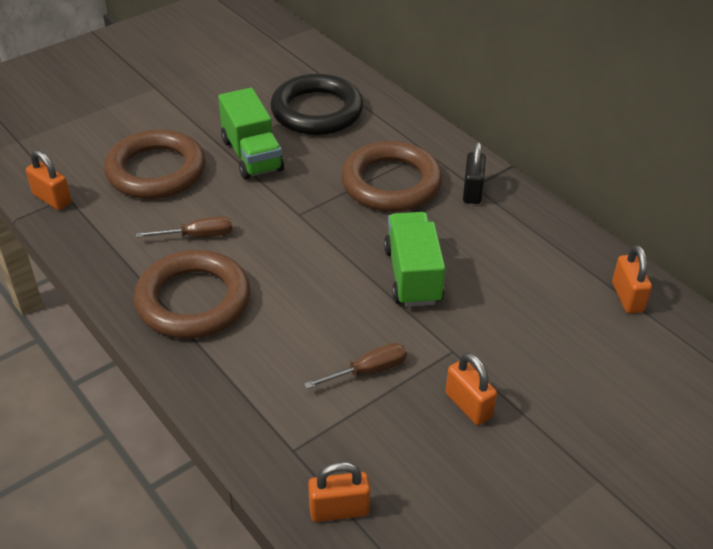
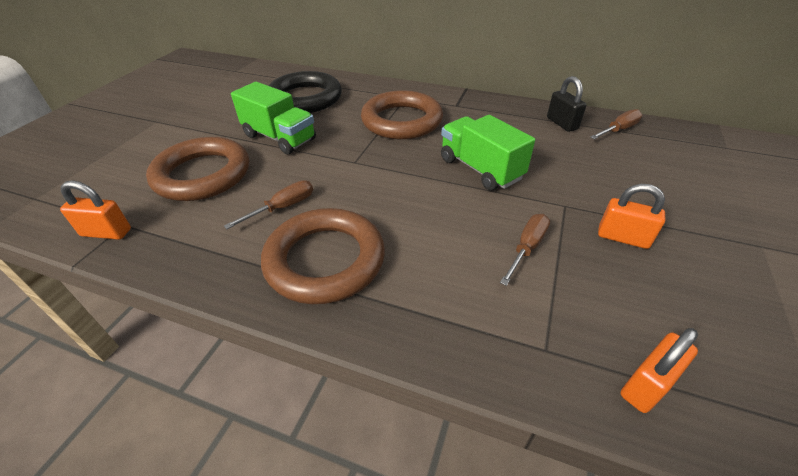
camera: 30 degrees left, 0 degrees up
black padlock [463,142,486,204] -> black padlock moved to [547,76,586,132]
orange padlock [612,245,652,314] -> brown screwdriver [590,109,642,139]

